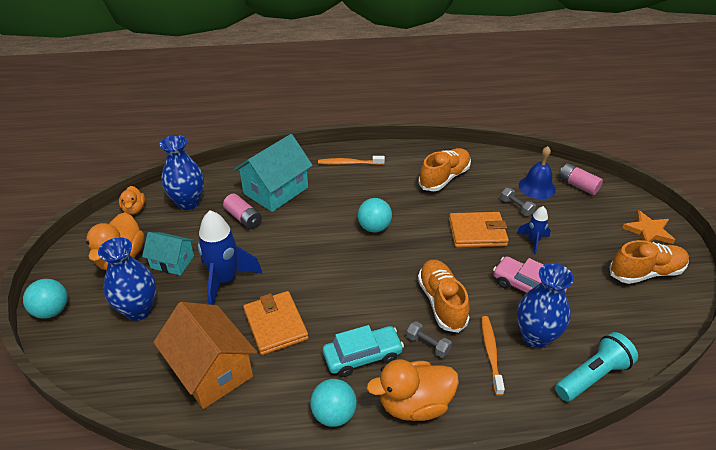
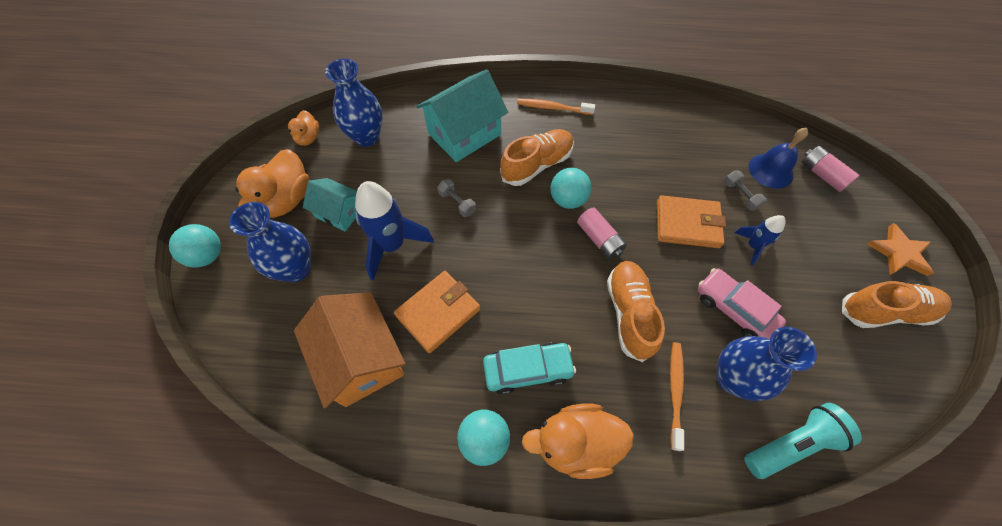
camera: 10 degrees right, 20 degrees up
pink battery [223,194,262,229] -> pink battery moved to [577,208,627,259]
orange wallet [243,291,308,355] -> orange wallet turned 60 degrees clockwise [394,271,480,353]
grey dumbbell [406,321,452,358] -> grey dumbbell moved to [437,179,476,217]
orange shoe [418,148,471,191] -> orange shoe moved to [500,129,574,186]

